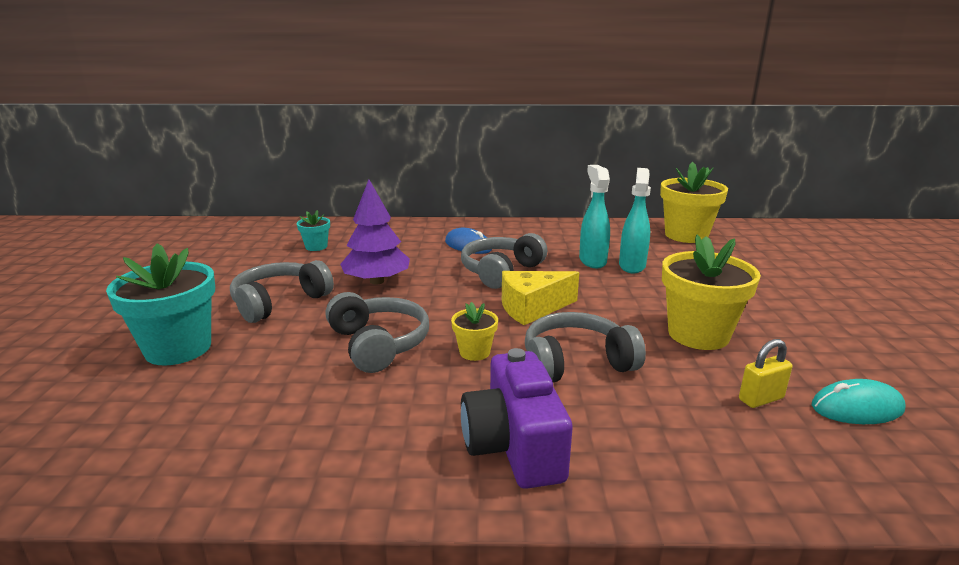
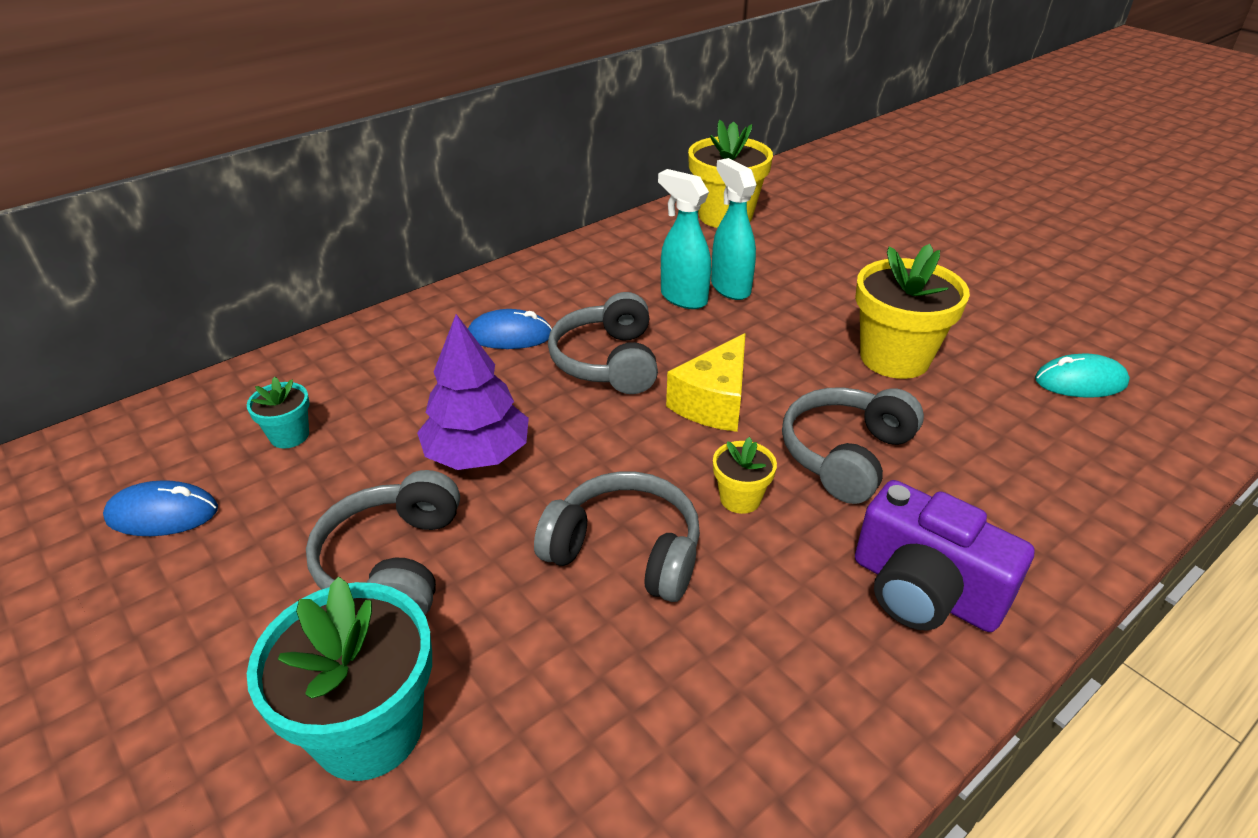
camera: 40 degrees left, 15 degrees up
yellow padlock [739,339,793,408] -> none
turquoise mouse [812,379,906,424] -> turquoise mouse turned 45 degrees clockwise [1035,354,1130,398]
none -> blue mouse [103,480,218,536]

